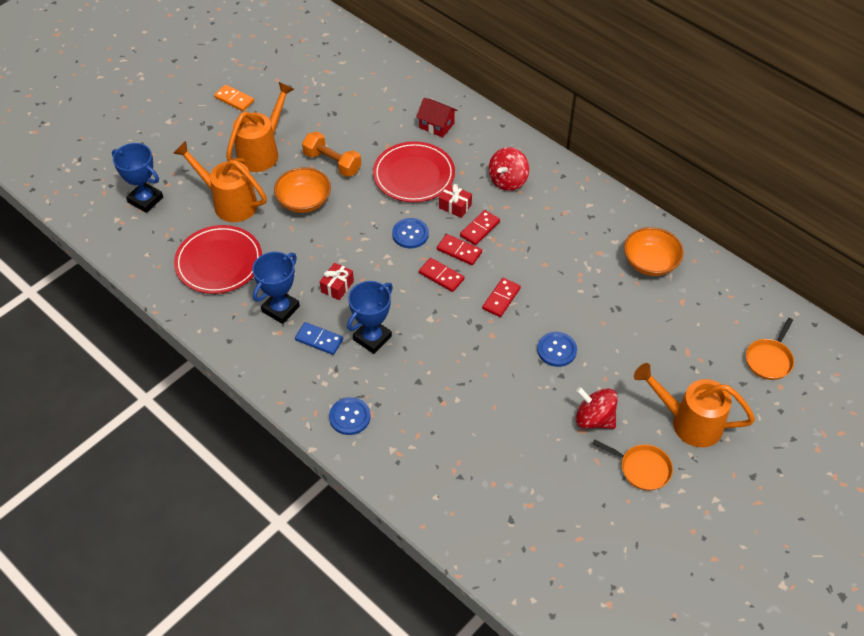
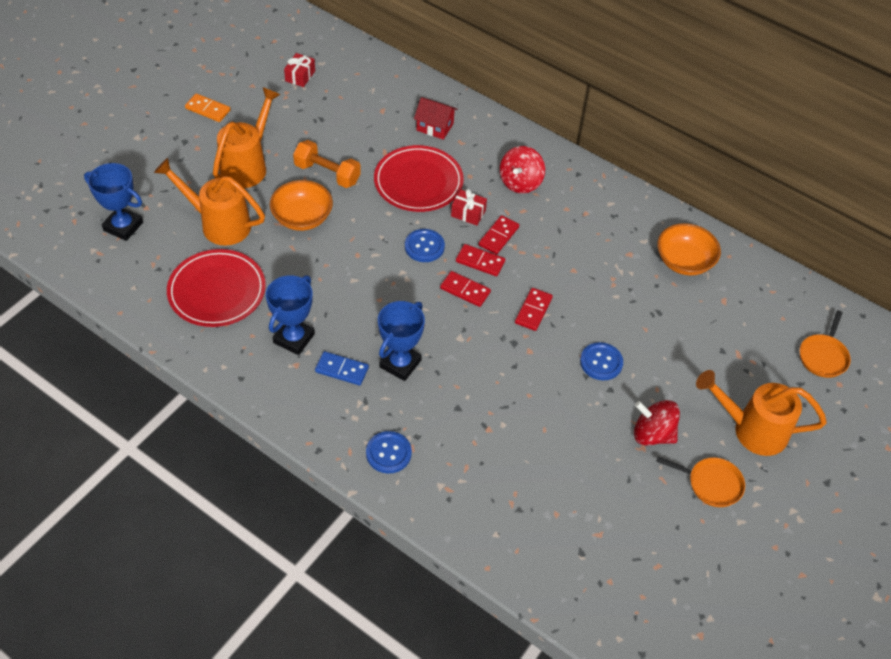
camera: 10 degrees left, 0 degrees up
red gift [320,263,354,300] -> red gift moved to [284,53,315,87]

